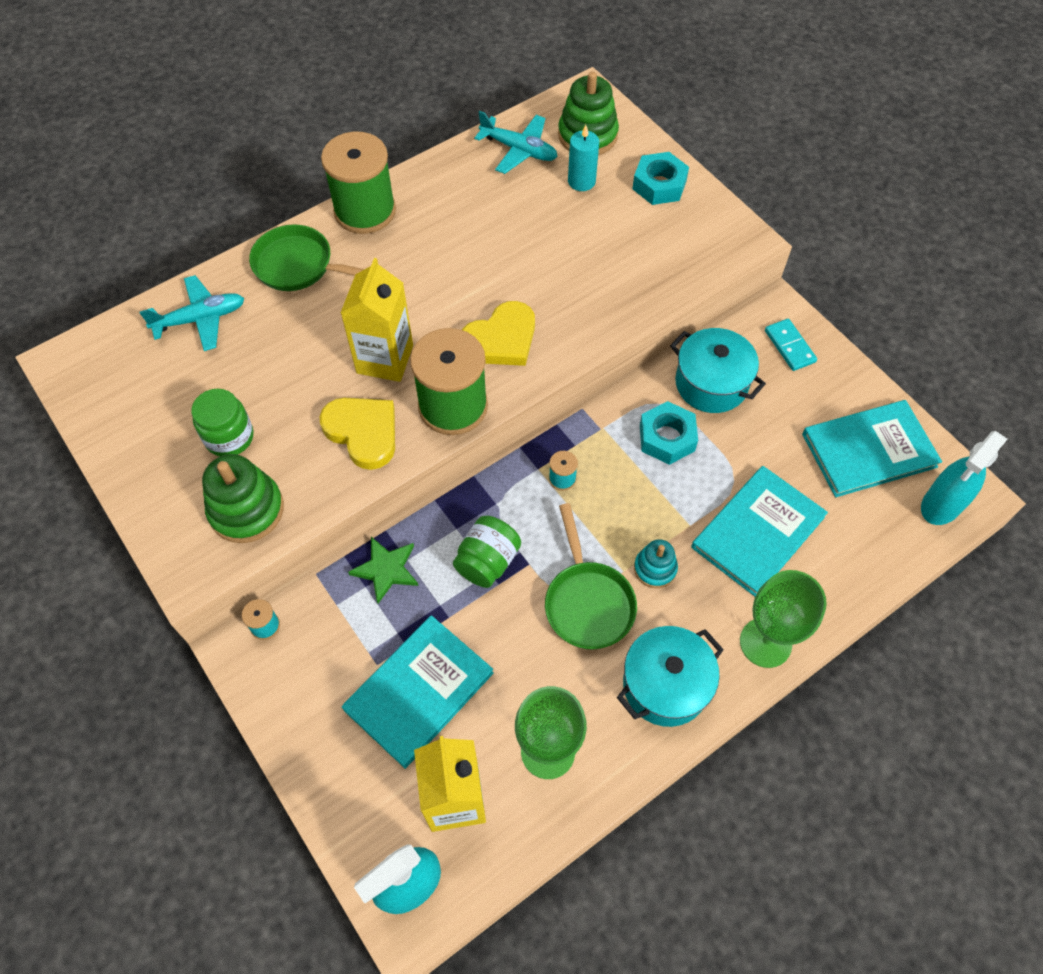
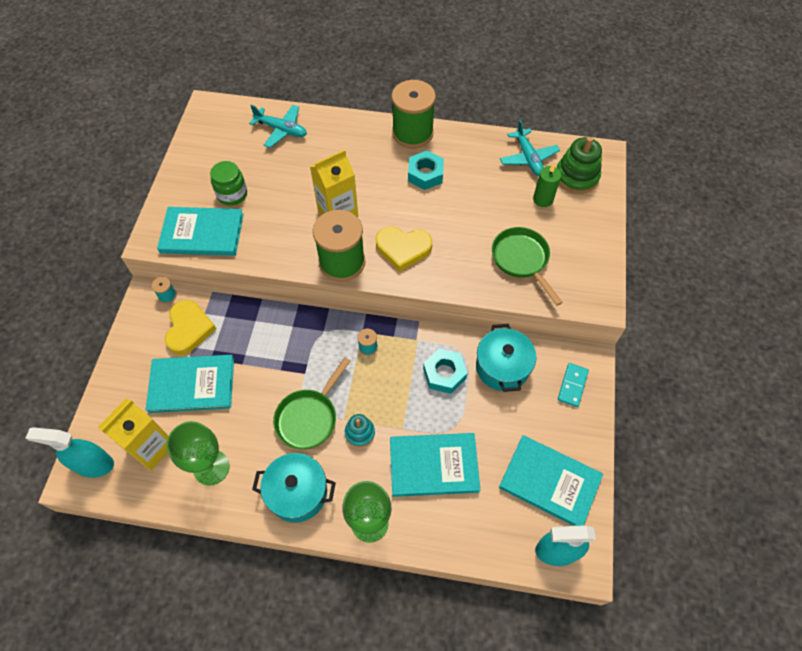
camera: 45 degrees right, 0 degrees up
green stacking toy [202,454,284,543] -> turquoise book [157,207,244,256]
green pan [249,225,364,291] -> green pan moved to [492,227,563,306]
yellow heart [319,398,395,470] -> yellow heart moved to [165,300,216,355]
green star [348,537,418,603] -> none
green jar [453,515,521,588] -> none
turquoise candle [568,125,599,191] -> green candle [533,164,561,207]
turquoise nut [632,152,689,205] -> turquoise nut moved to [408,151,444,190]

